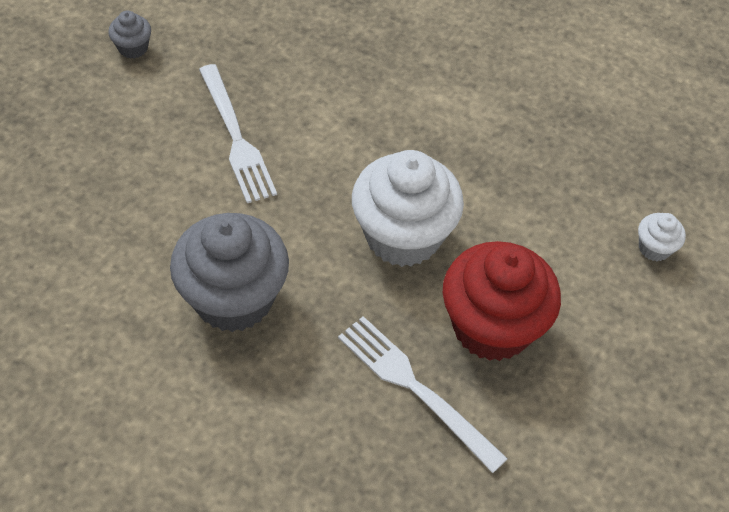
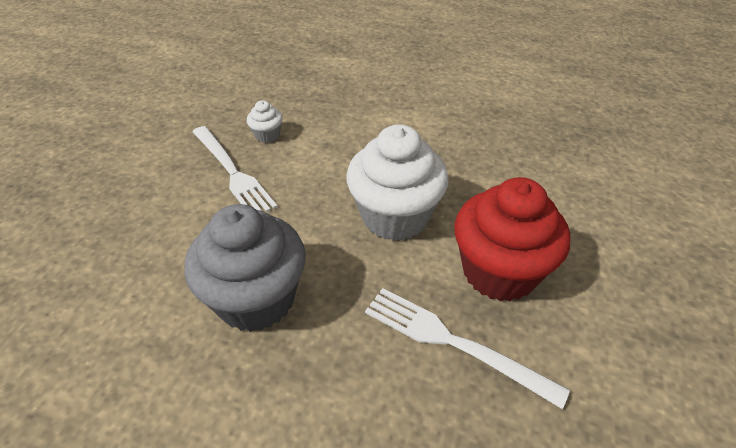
camera: 10 degrees left, 10 degrees down
grey cupcake [108,11,151,59] -> none
white cupcake [638,213,686,261] -> white cupcake moved to [247,100,283,143]

